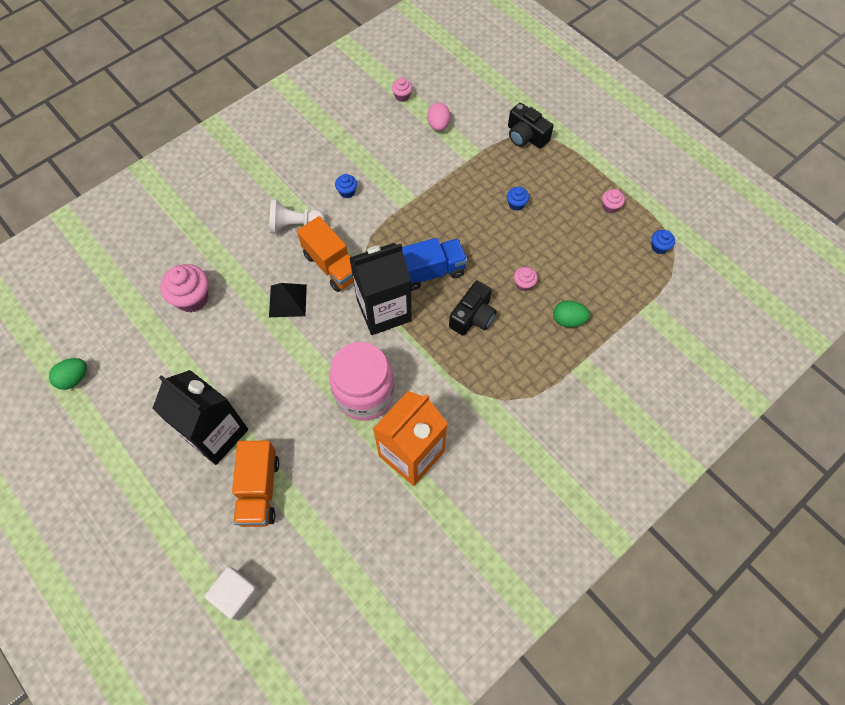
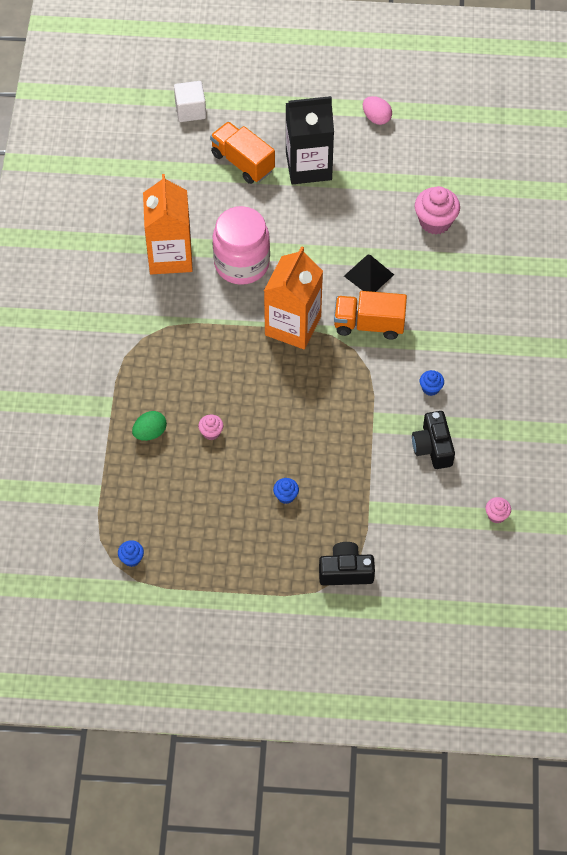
camera: 135 degrees right, 5 degrees down
green egg [49,358,87,390] -> none
white pawn [270,199,326,233] -> none
black carton [349,243,412,335] -> orange carton [264,246,323,349]
blue truck [402,238,467,291] -> none
pink egg [427,103,451,131] -> pink egg moved to [363,96,392,125]
black camera [449,281,497,336] -> black camera moved to [412,411,455,469]
pink cupcake [602,189,625,213] -> none

